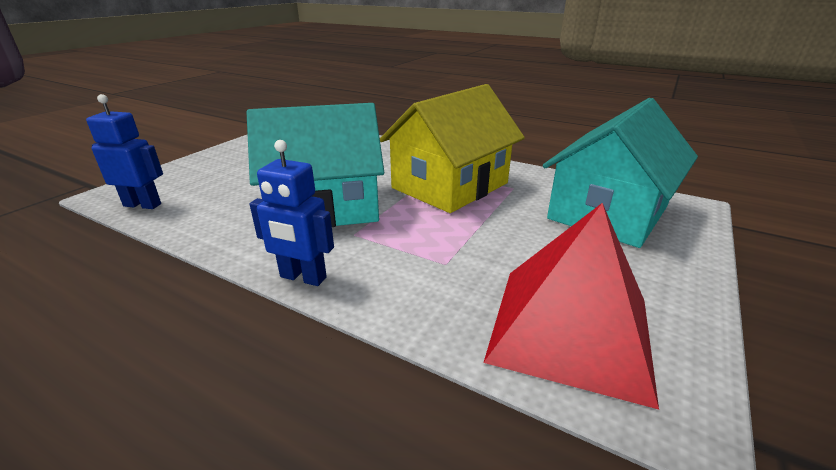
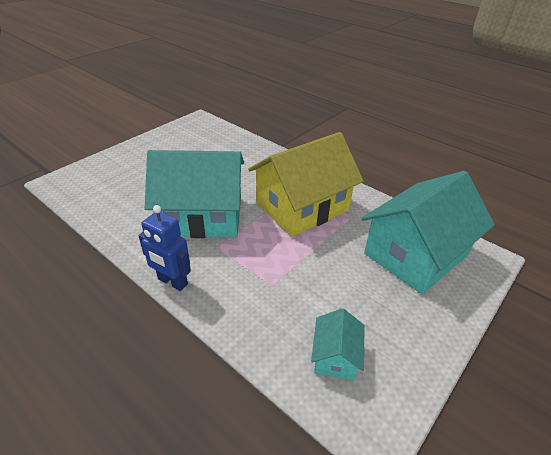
camera: 10 degrees right, 10 degrees up
blue robot [86,94,163,209] -> none
red pyramid [483,203,659,410] -> turquoise house [311,308,365,380]

